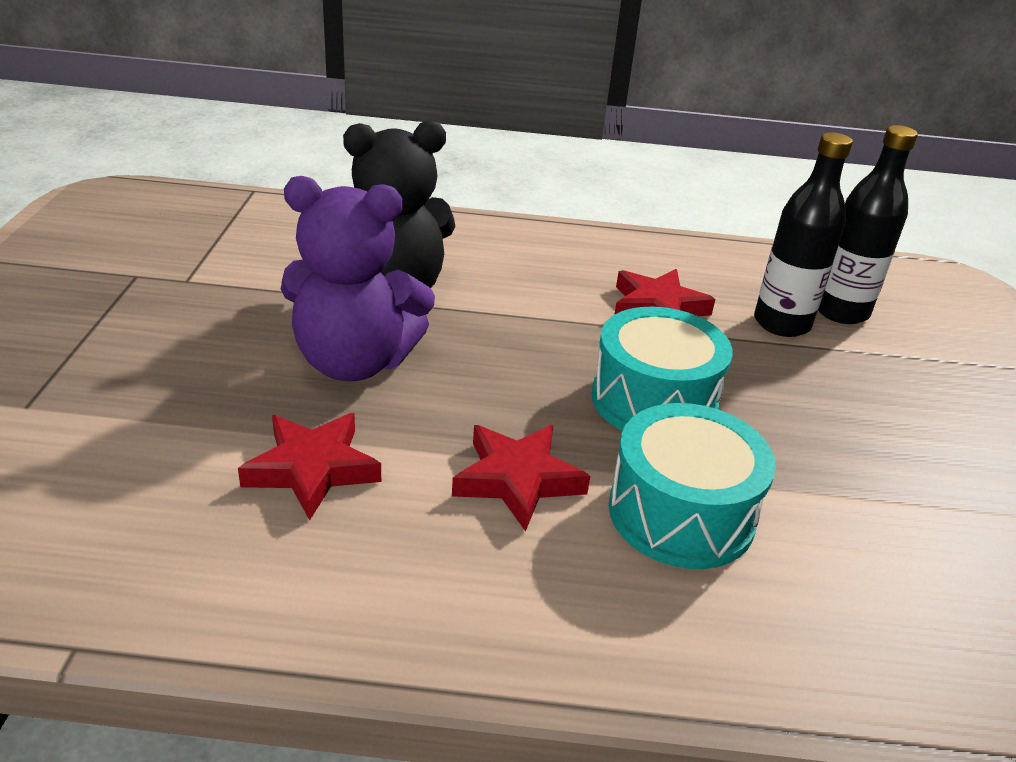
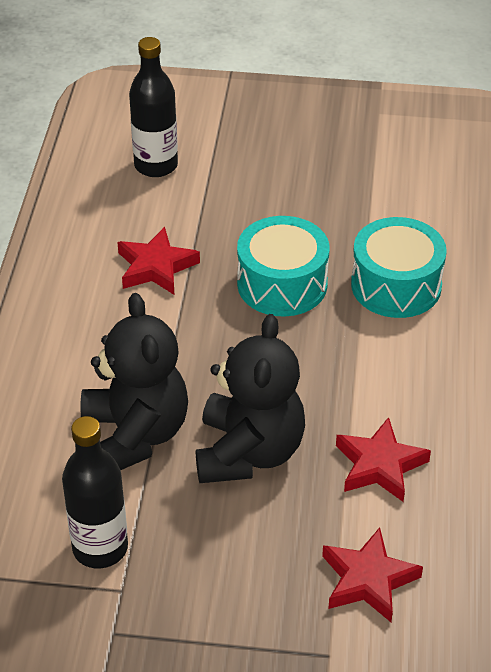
camera: 85 degrees left, 10 degrees up
purple teddy bear [281,176,435,381] -> black teddy bear [196,314,305,483]
red star [452,425,590,531] -> red star moved to [322,527,423,622]
black bottle [754,132,853,337] -> black bottle moved to [62,416,128,568]

